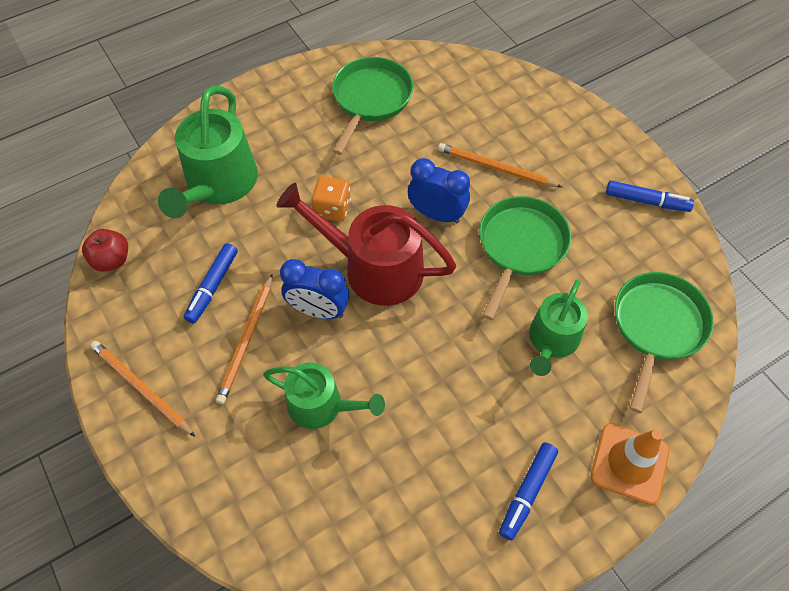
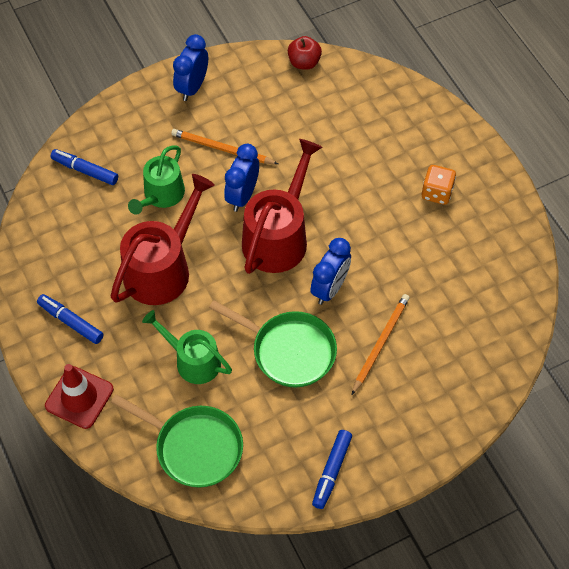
camera: 95 degrees right, 0 degrees up
orange pencil [90,341,195,437] -> blue clock [173,34,208,101]
green watering can [158,86,258,218] -> none
blue marker [184,243,238,323] -> blue marker moved to [50,149,118,185]
orange dice [311,176,351,222] -> orange dice moved to [422,165,456,205]
green pan [332,57,413,155] -> none
orange traffic cone [591,423,670,505] -> red traffic cone [45,364,114,429]
none -> red watering can [111,174,215,305]

